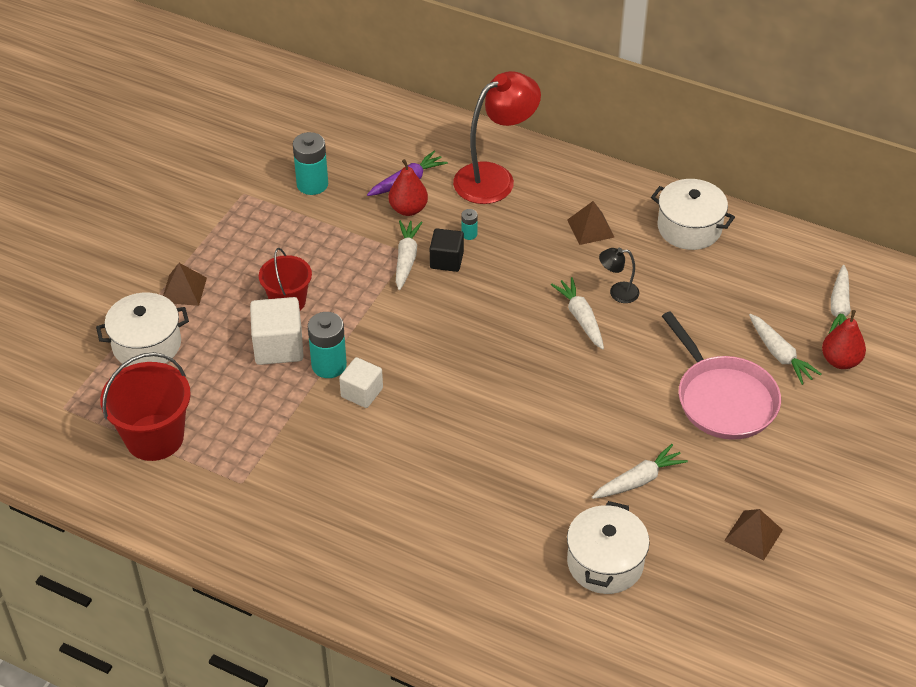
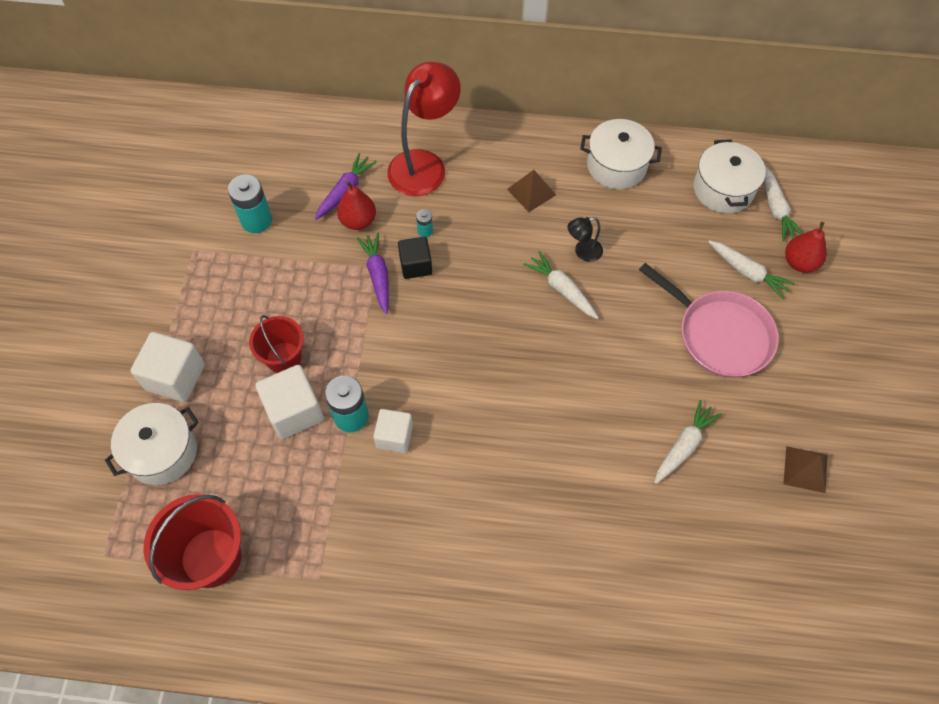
camera: 20 degrees left, 15 degrees up
brown pyramid [163,263,207,306] -> white cube [130,332,205,402]
white carrot [396,220,423,290] -> purple carrot [356,233,389,314]
white pot [567,501,650,594] -> white pot moved to [693,139,766,213]

